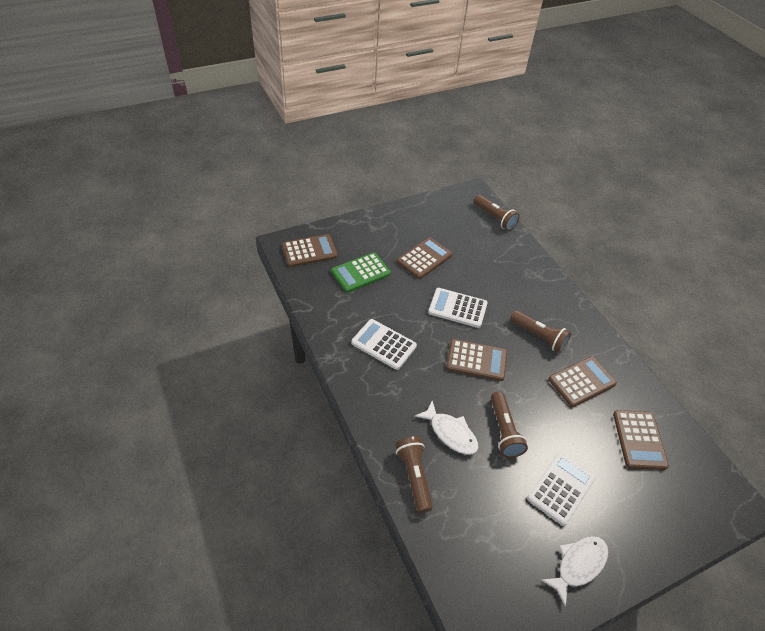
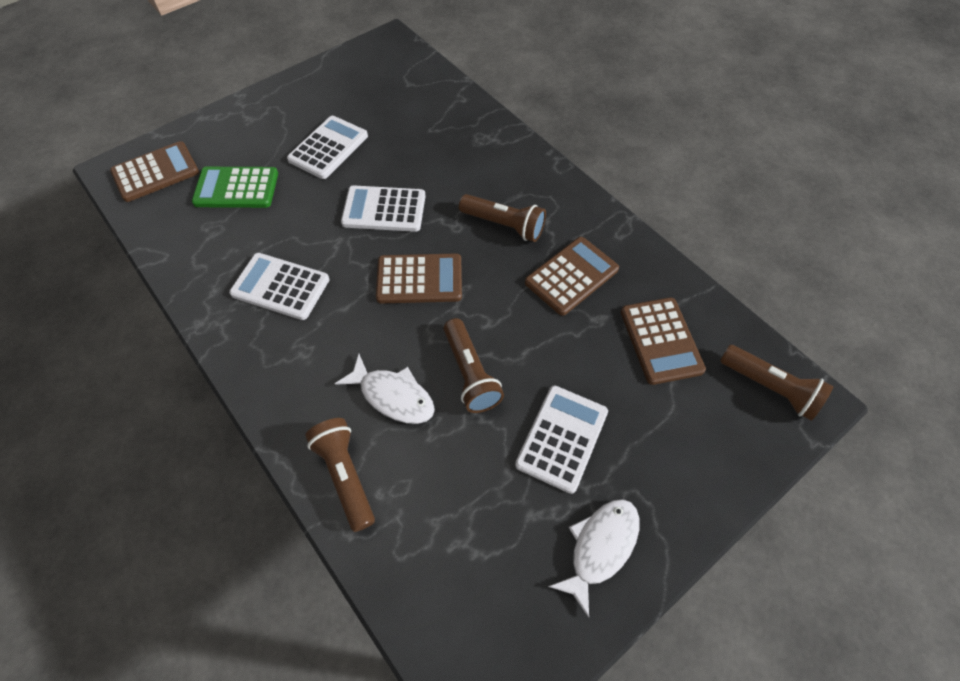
camera: 10 degrees left, 10 degrees up
green calculator [331,253,391,292] -> green calculator turned 45 degrees clockwise [192,167,278,208]
brown calculator [397,237,452,279] -> white calculator [287,116,368,179]
brown flashlight [473,195,520,231] -> brown flashlight moved to [720,345,833,421]

